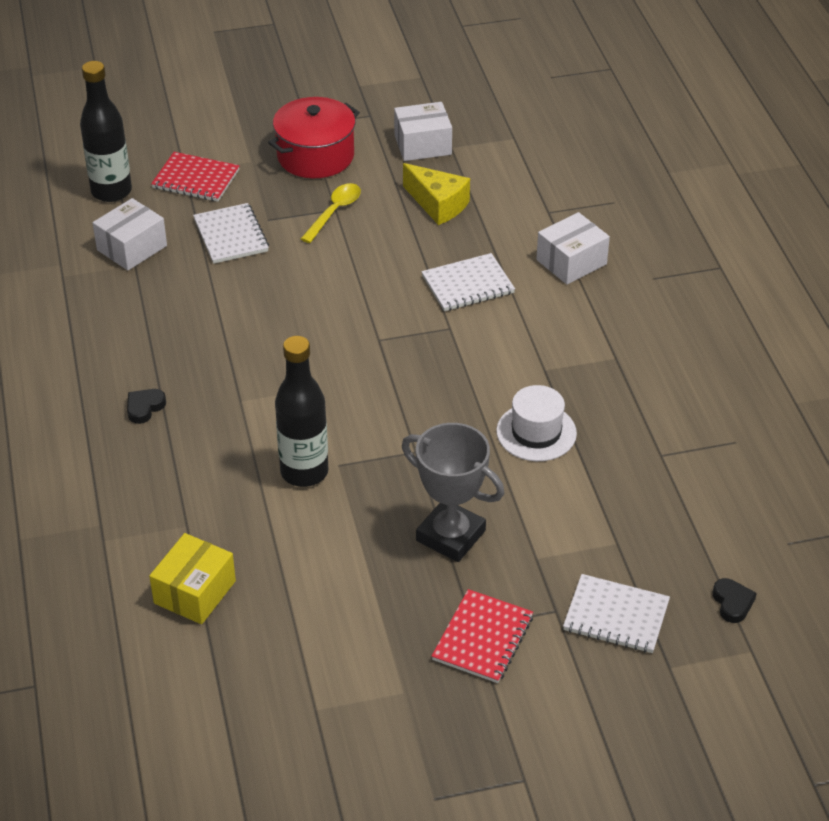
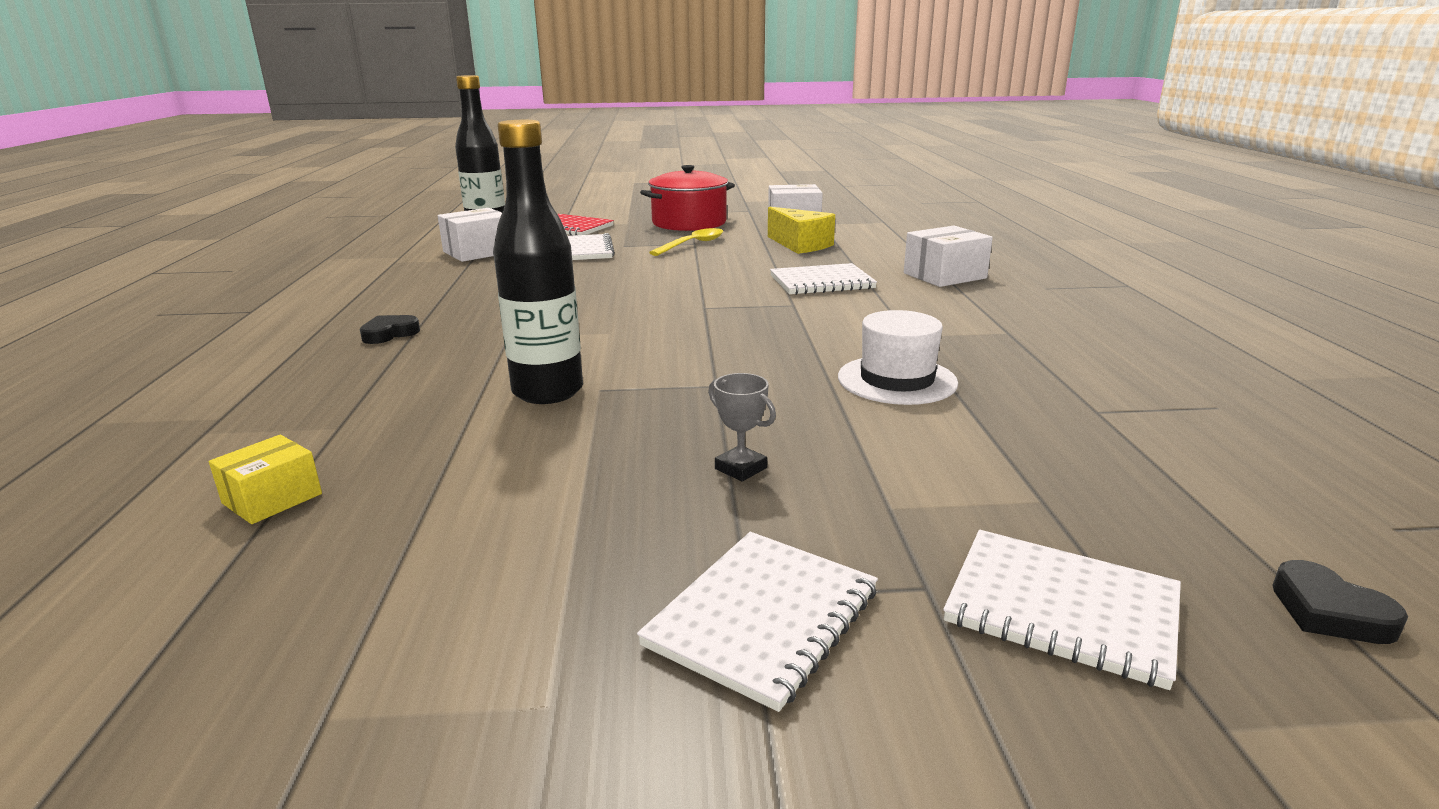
camera: 10 degrees right, 20 degrees down
yellow box [149,533,236,624] -> yellow box [209,435,322,524], size x0.63
grey trophy [402,423,504,562] -> grey trophy [708,373,776,481], size x0.43
red notebook [432,589,533,683] -> white notebook [637,532,878,712]
black heart [712,578,757,623] -> black heart turned 150 degrees clockwise [1272,560,1408,644]

